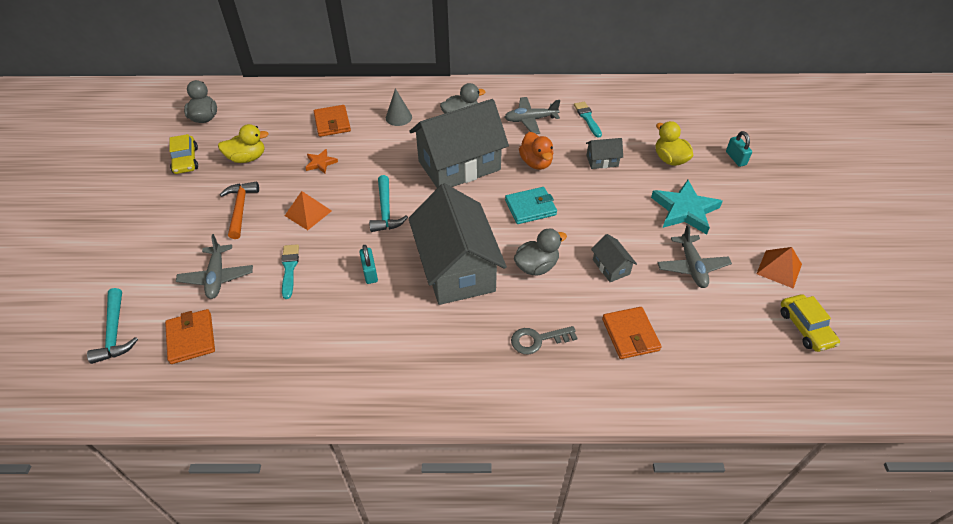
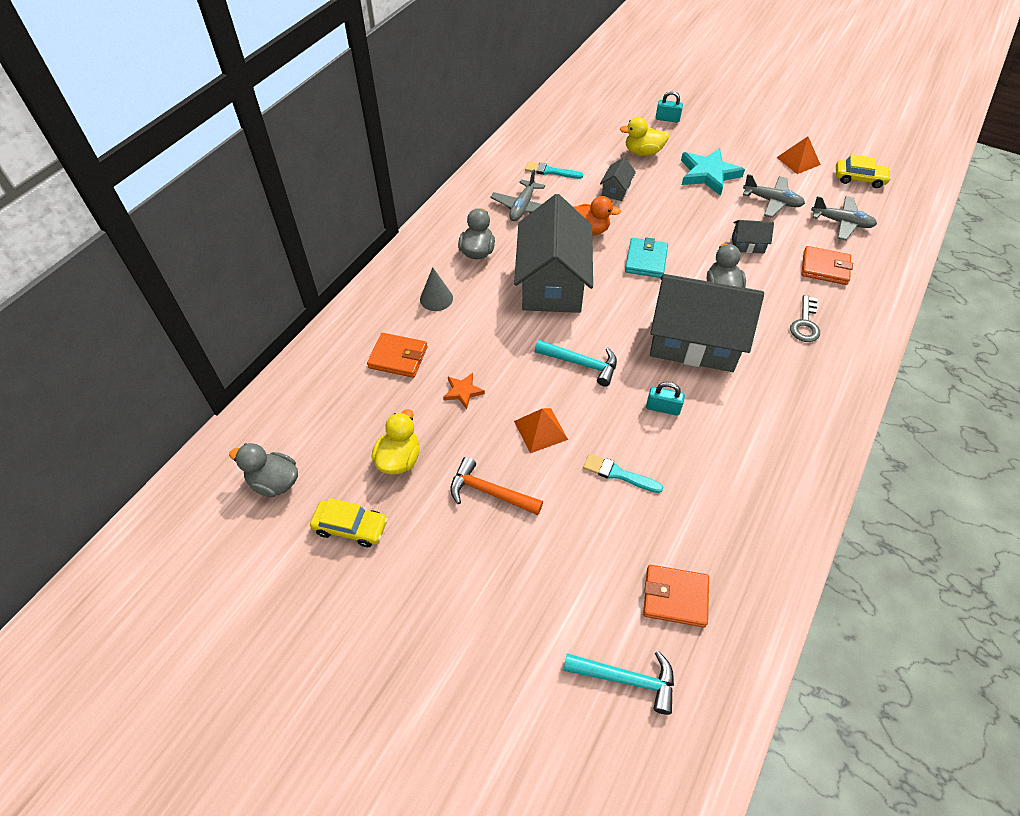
camera: 60 degrees left, 5 degrees up
grey plane [176,234,253,299] -> grey plane moved to [811,196,877,240]

